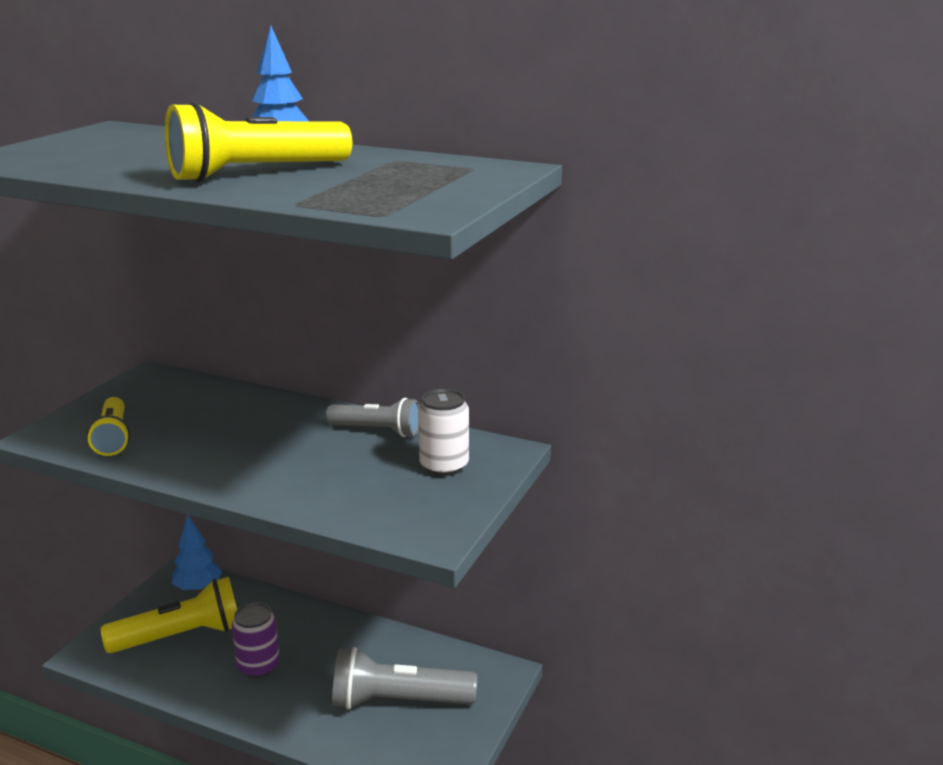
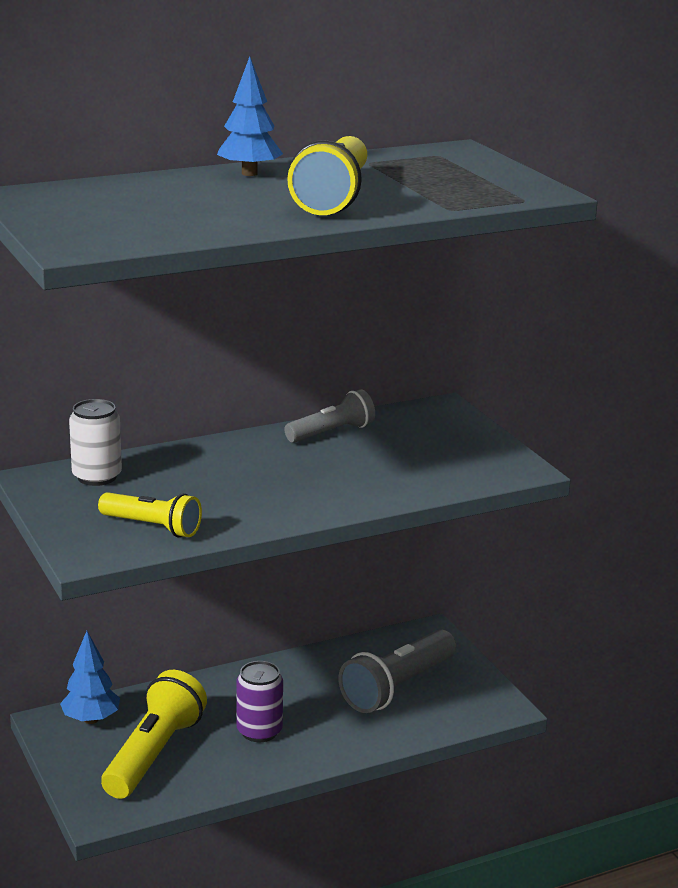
camera: 50 degrees left, 0 degrees up
white can [418,389,469,476] -> white can moved to [69,399,122,486]

